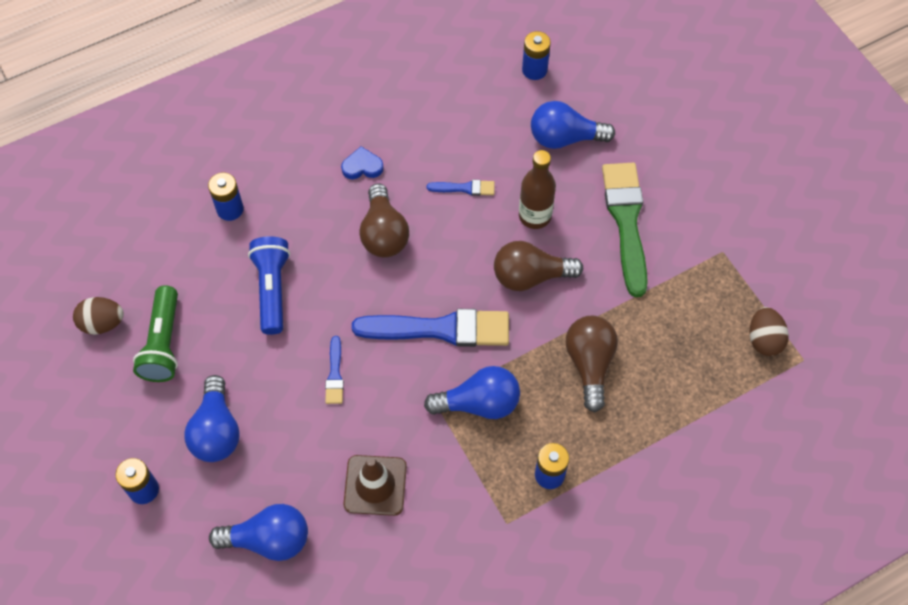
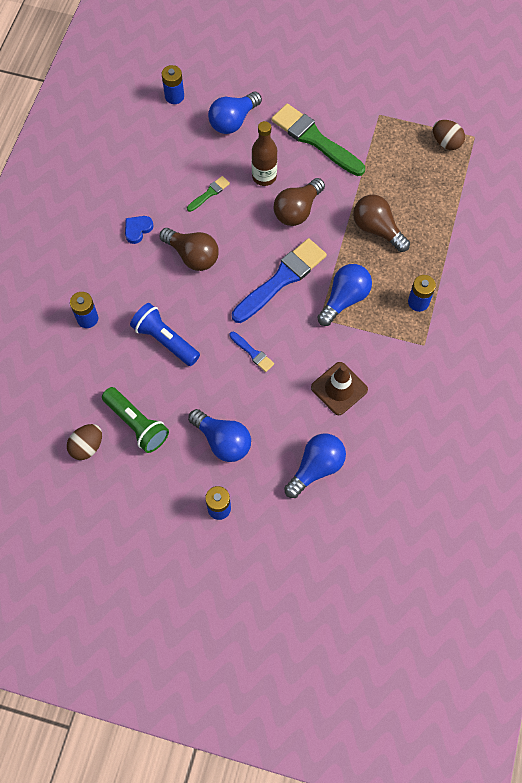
camera: 45 degrees left, 5 degrees up
blue brush [427,180,495,196] -> green brush [187,176,230,212]

